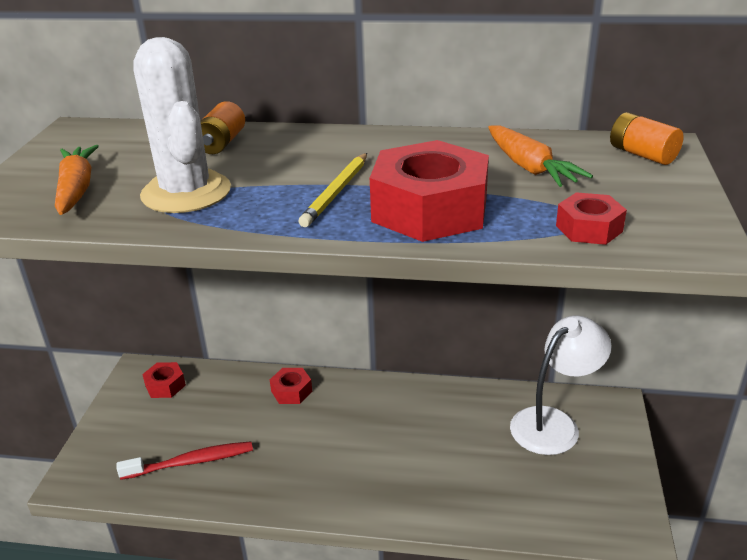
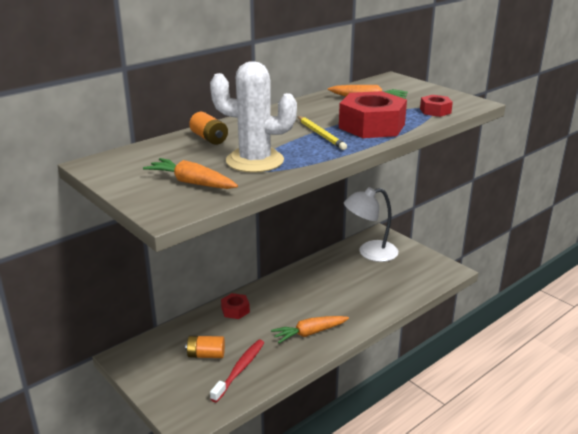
camera: 50 degrees left, 5 degrees down
red nut [142,362,186,398] -> none
white lamp [510,316,612,455] -> white lamp turned 105 degrees counterclockwise [344,187,398,262]
orange battery [610,112,684,165] -> orange battery moved to [185,336,225,358]
none -> orange carrot [271,316,349,343]

